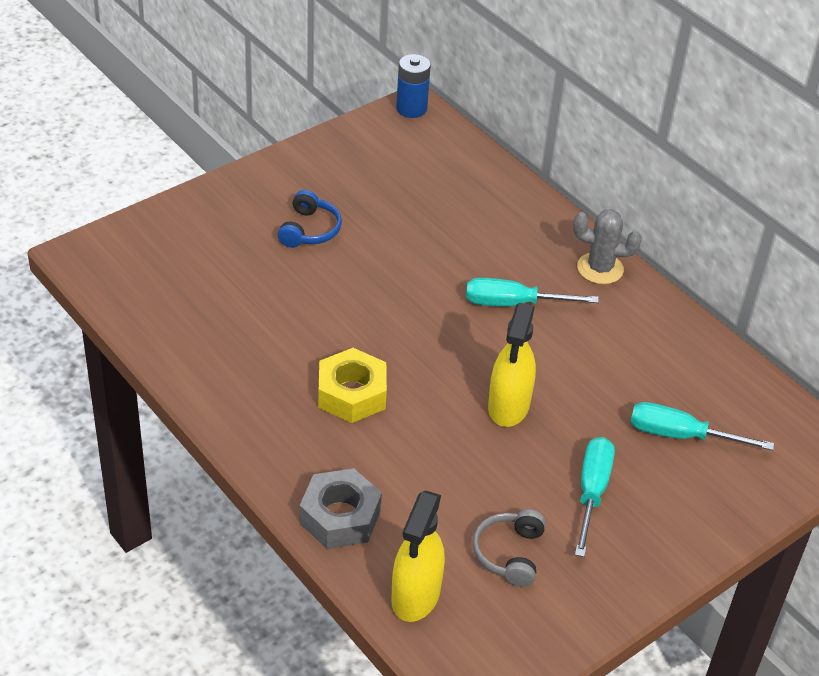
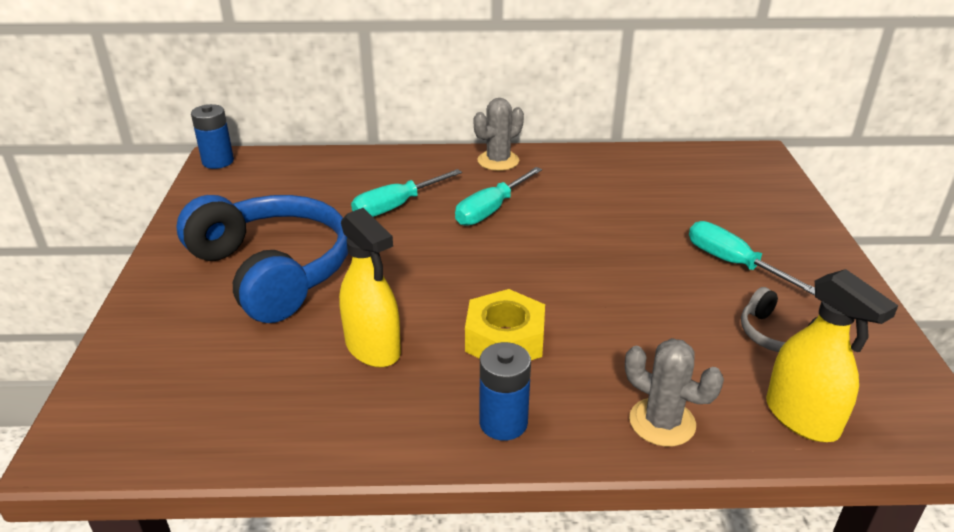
camera: 50 degrees left, 10 degrees down
blue headphones [278,190,342,248] -> blue headphones [177,195,348,323], size x2.24
grey nut [300,468,382,549] -> grey cactus [625,338,724,447]
yellow spray bottle [488,303,536,427] -> yellow spray bottle moved to [339,208,401,368]
turquoise screwdriver [631,402,774,451] -> turquoise screwdriver moved to [351,169,462,217]
none -> blue battery [480,342,531,440]

